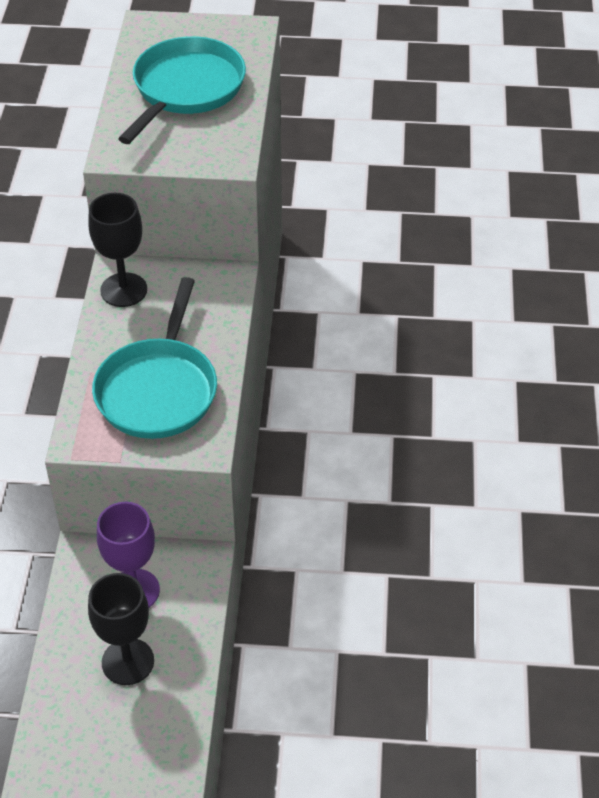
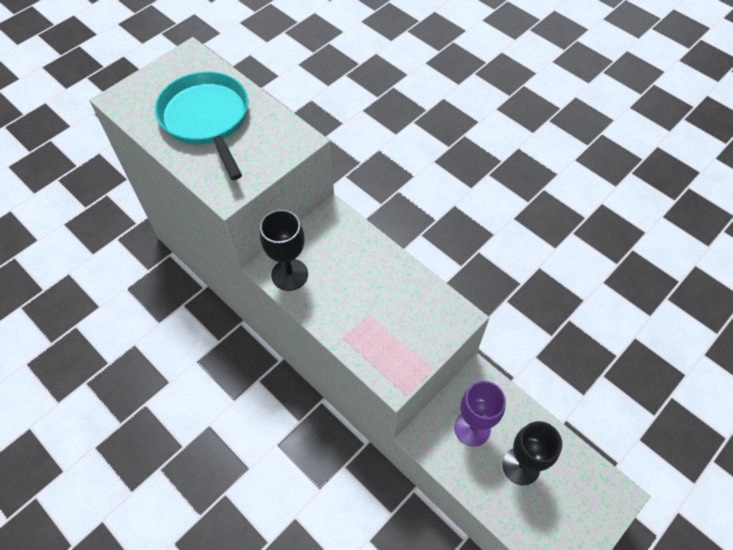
camera: 50 degrees left, 10 degrees up
turquoise pan [92,277,217,439] -> none

